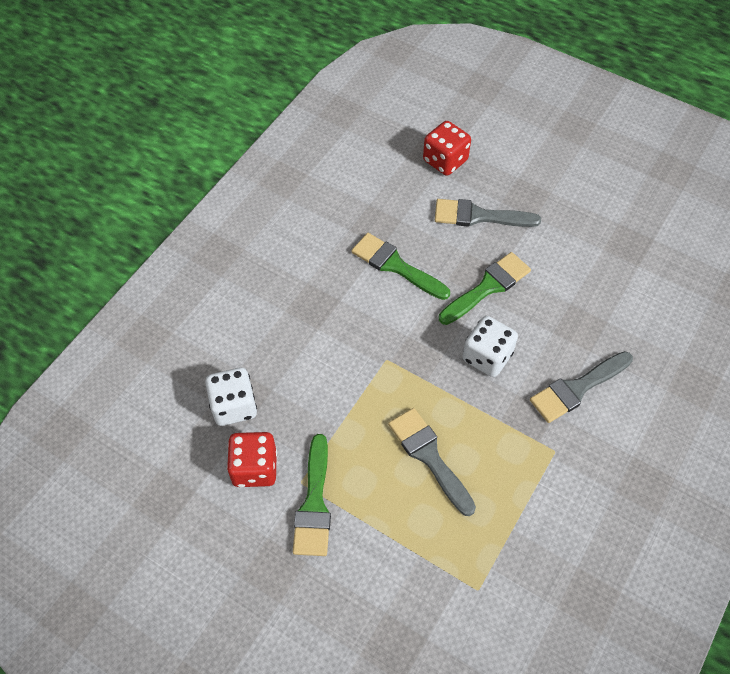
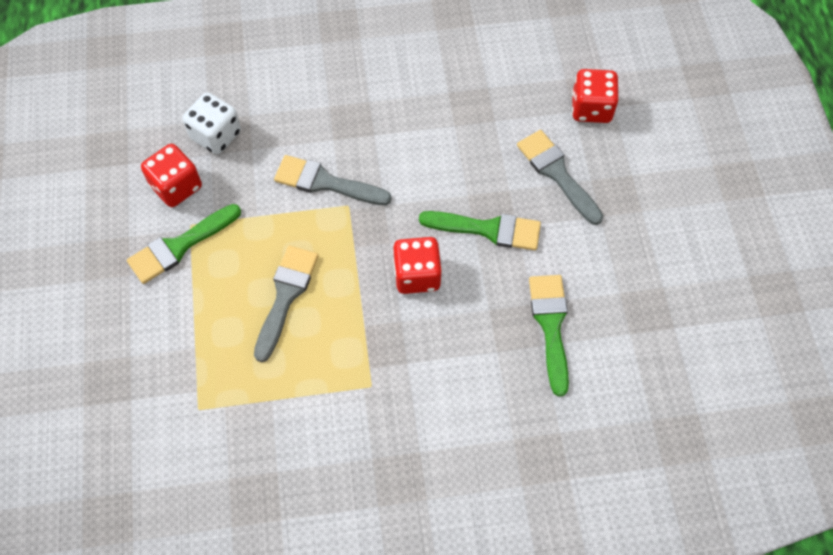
camera: 50 degrees right, 5 degrees up
green brush [352,233,450,300] -> green brush moved to [529,275,569,396]
white dice [462,316,518,377] -> red dice [393,237,442,294]
grey brush [530,351,633,423] -> grey brush moved to [274,155,392,205]

